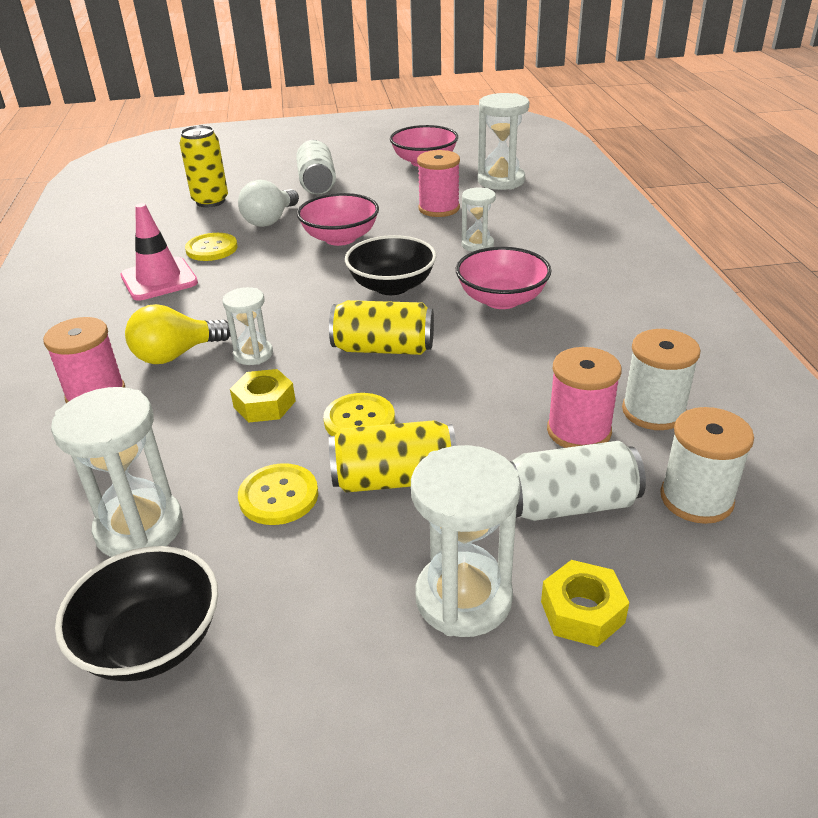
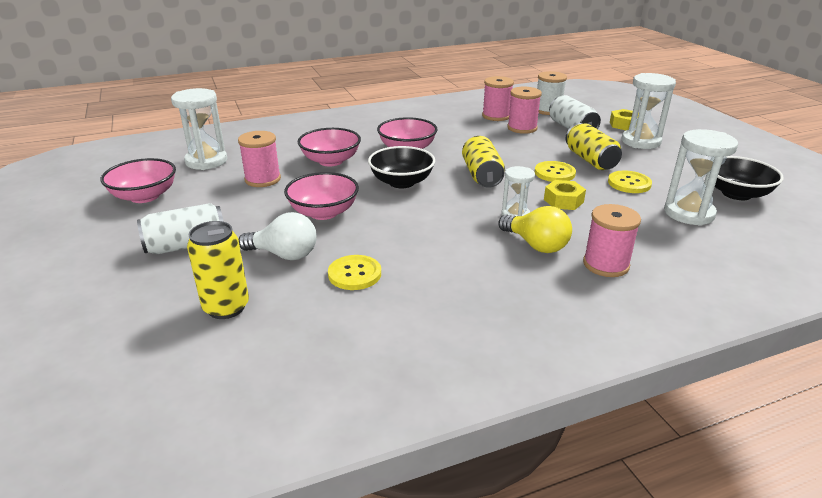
camera: 105 degrees left, 5 degrees down
pink traffic cone [121,203,198,301] -> none
white hourglass [462,187,496,252] -> pink bowl [298,128,361,166]
white spool [622,329,701,430] -> pink spool [482,76,514,121]

